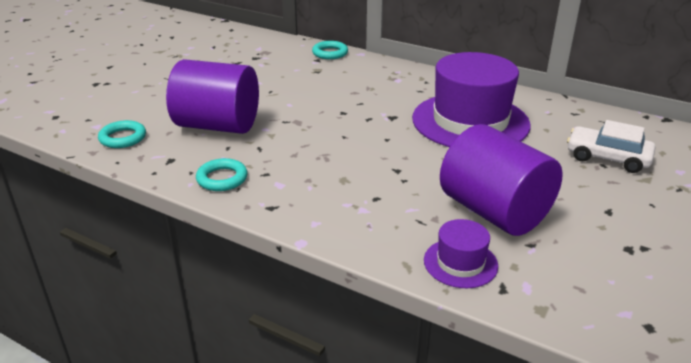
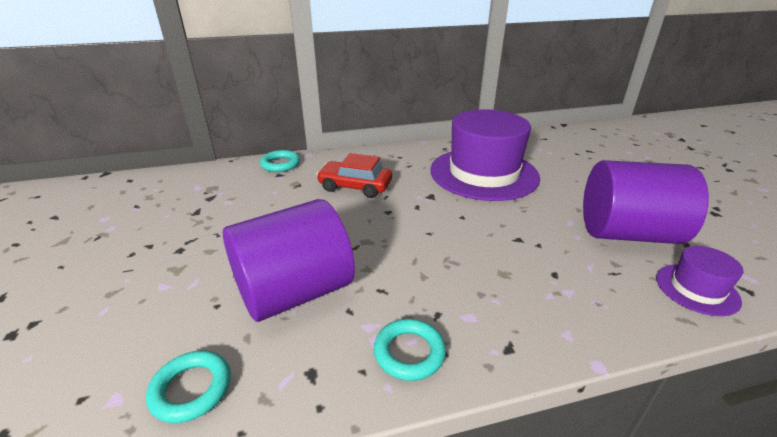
camera: 45 degrees left, 0 degrees up
white car [567,120,655,173] -> none
none -> red car [316,153,392,198]

